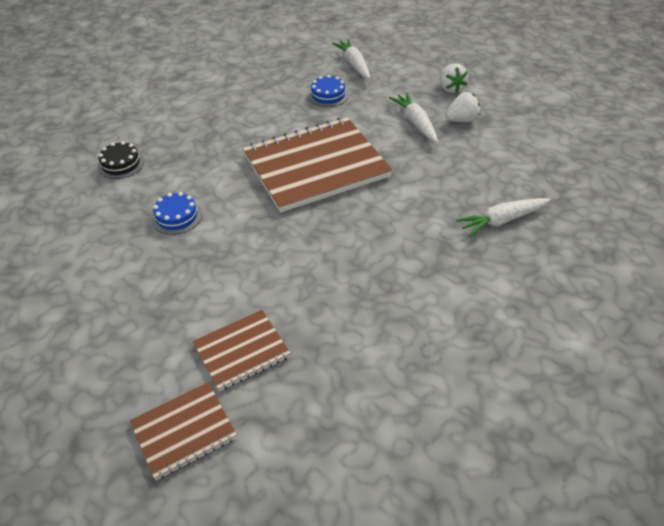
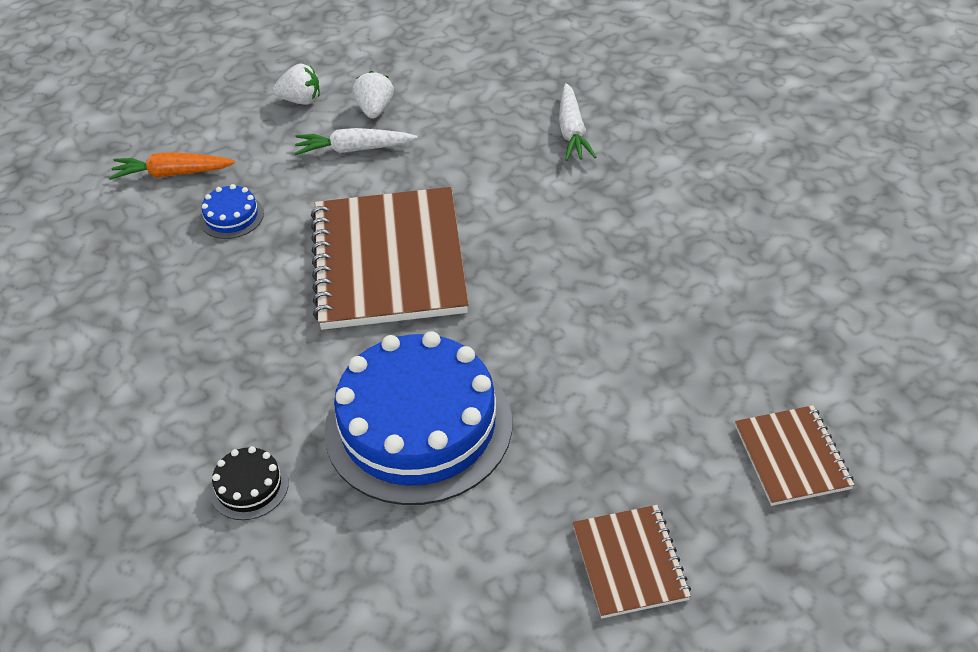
camera: 70 degrees left, 0 degrees up
blue cake [152,192,202,235] -> blue cake [324,331,512,505], size x2.46
brown notebook [193,310,291,391] -> brown notebook moved to [572,505,691,619]
white carrot [332,39,371,79] -> orange carrot [109,152,235,180]

